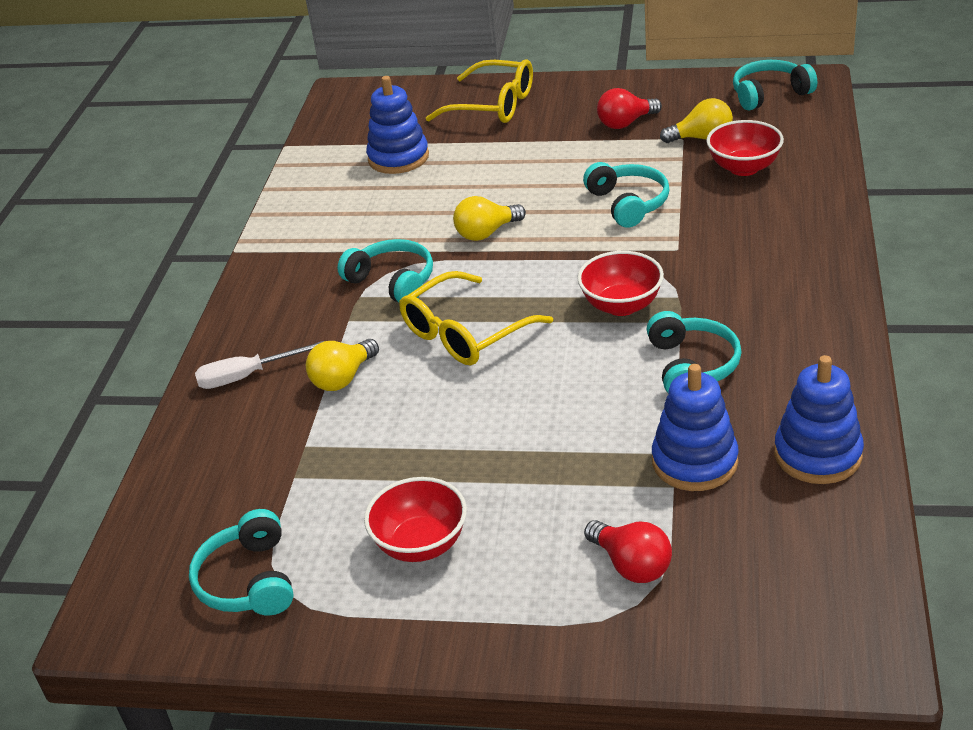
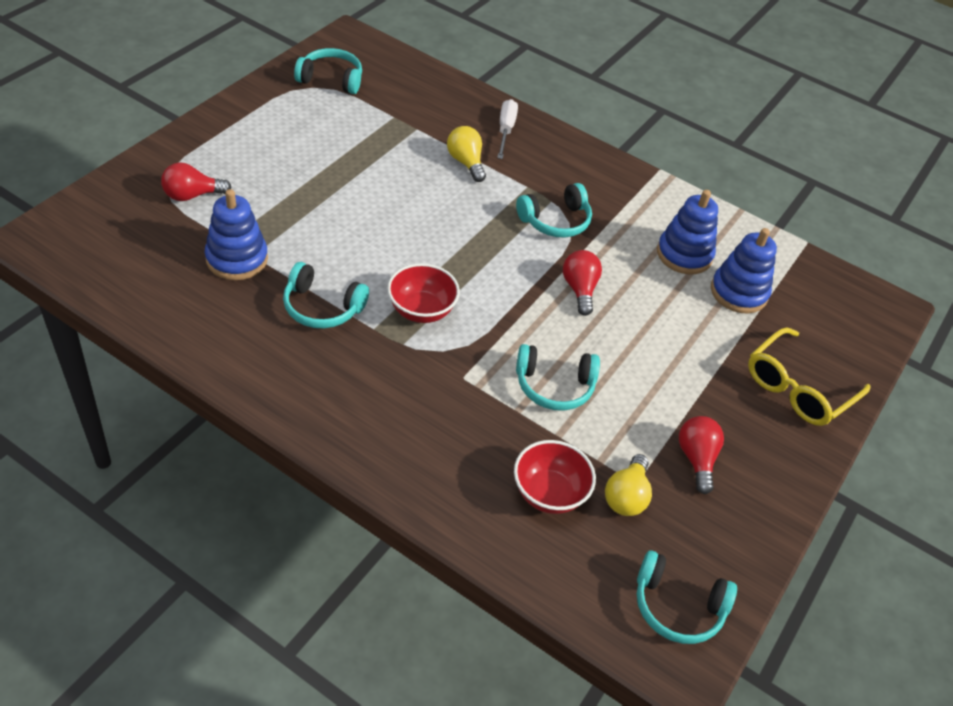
camera: 105 degrees right, 10 degrees up
red bowl [364,477,467,562] -> none
yellow glasses [399,271,553,365] -> none
yellow light bulb [453,196,526,241] -> red light bulb [563,250,602,316]
turquoise headphones [733,60,817,111] -> turquoise headphones turned 105 degrees clockwise [637,550,737,644]
blue stacking toy [774,355,864,484] -> blue stacking toy moved to [657,190,718,274]

